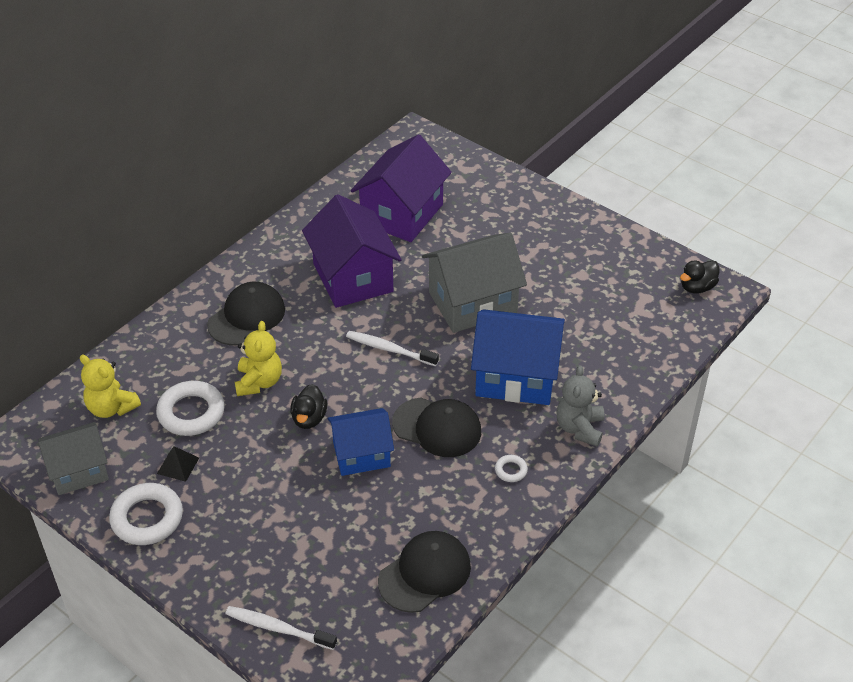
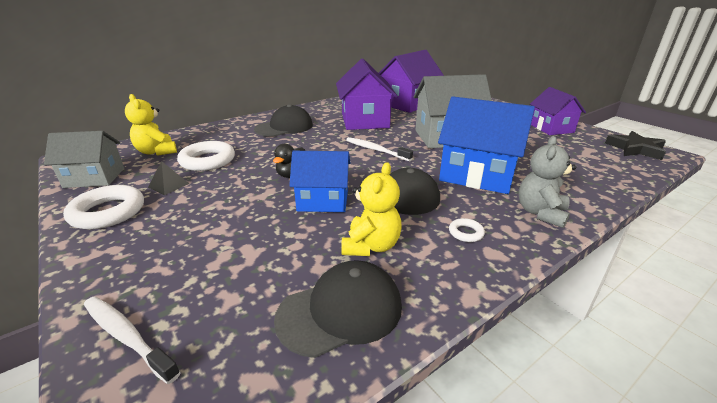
camera: 15 degrees right, 15 degrees down
yellow teddy bear [235,321,282,396] -> yellow teddy bear moved to [341,162,402,256]
black duck [680,260,719,294] -> black star [605,131,666,160]
none -> purple house [530,87,586,135]

